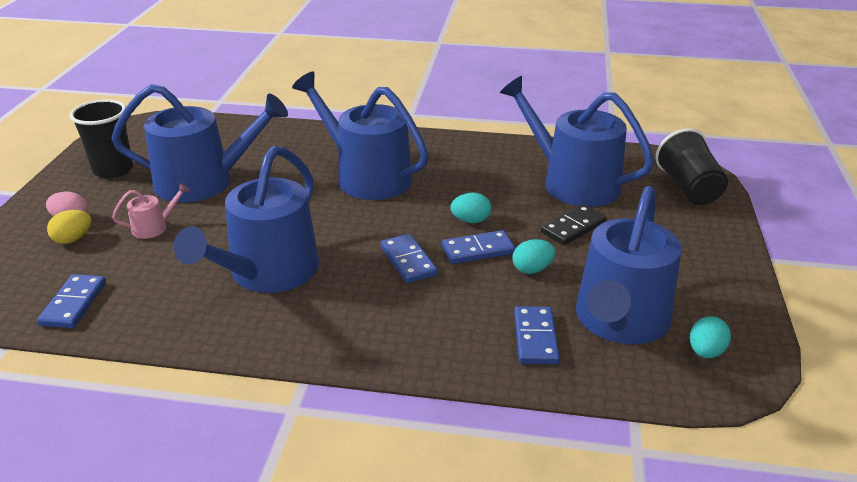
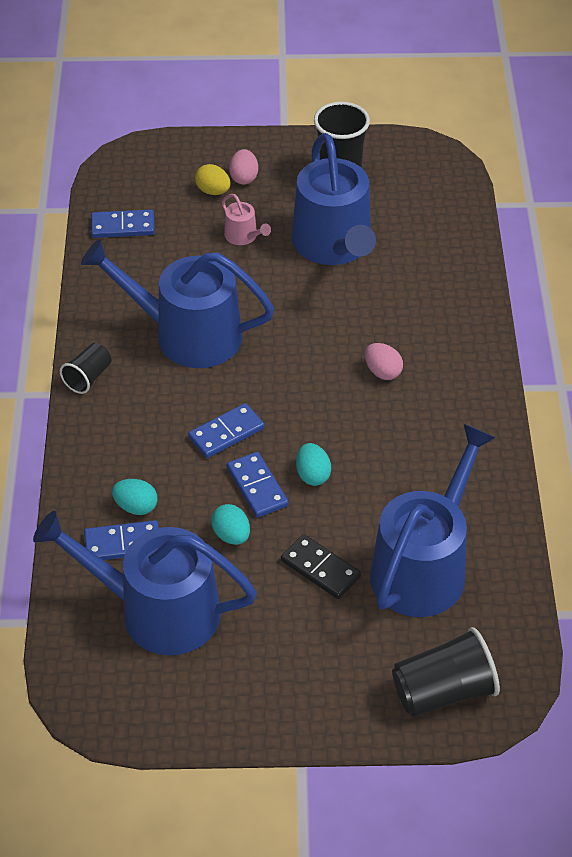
camera: 80 degrees right, 15 degrees up
blue watering can [292,72,428,200] -> pink egg [365,343,403,380]
turquoise egg [690,316,731,358] -> turquoise egg moved to [112,479,158,515]
none -> black cup [60,343,111,394]

